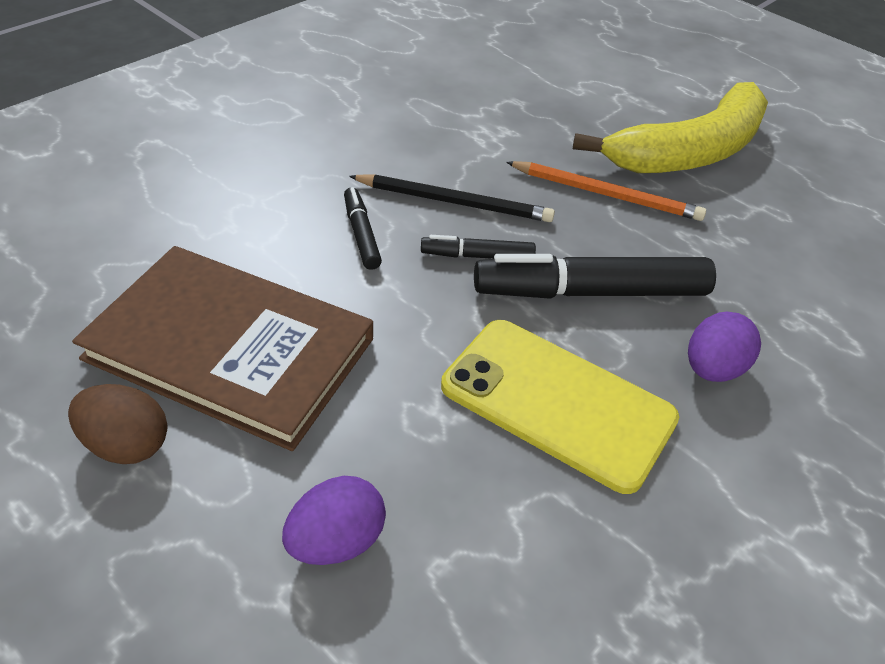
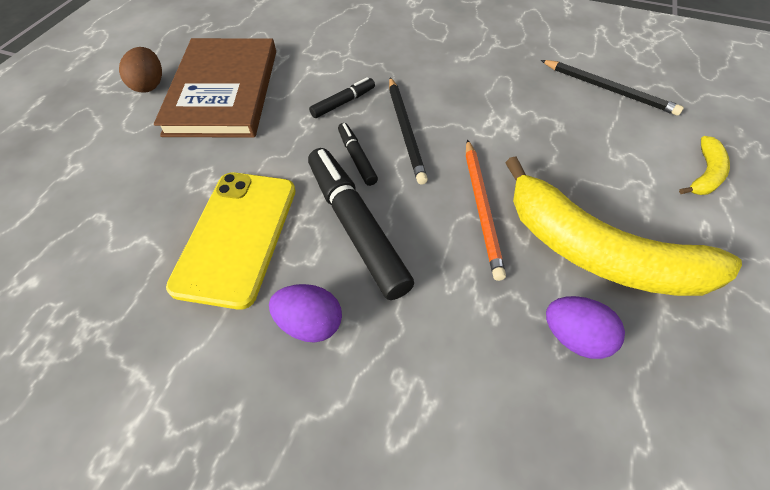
camera: 70 degrees right, 10 degrees up
purple egg [282,476,386,565] -> purple egg moved to [546,296,625,359]
none -> black pencil [541,60,684,116]
none -> yellow banana [679,136,730,195]

